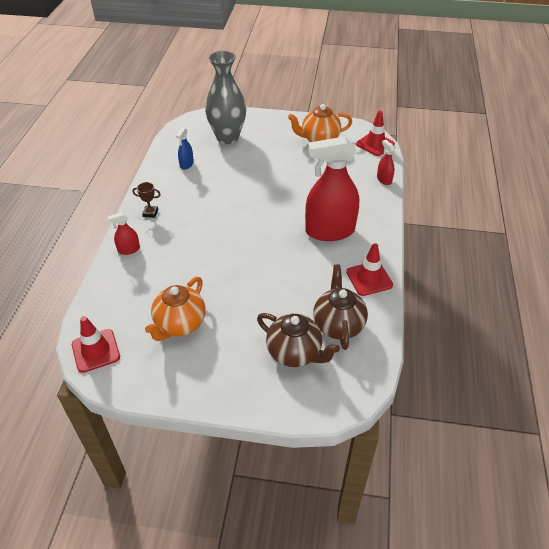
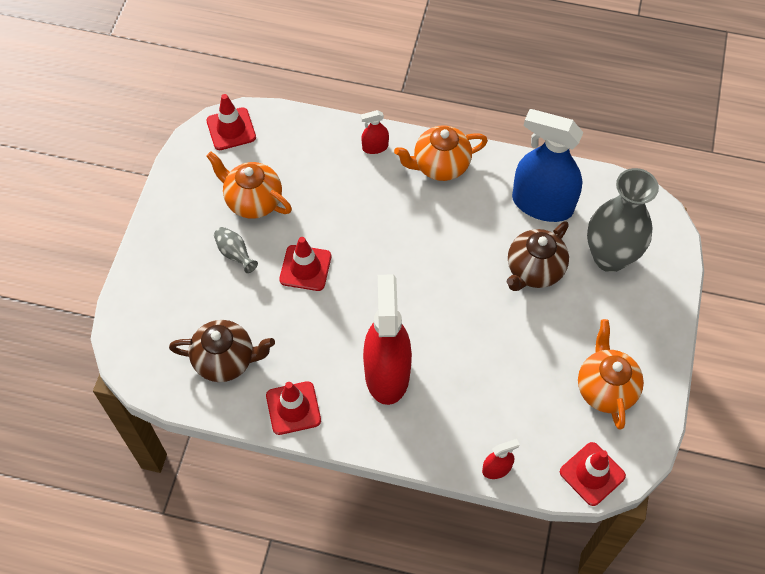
camera: 95 degrees right, 15 degrees up
red spray bottle [108,212,140,255] -> red spray bottle turned 90 degrees counterclockwise [361,110,389,154]
brown trophy [132,182,161,218] -> orange teapot [394,125,488,181]
blue spray bottle [176,128,194,170] -> blue spray bottle [512,109,584,222], size x2.33
brown teapot [257,313,340,367] -> brown teapot moved to [507,221,569,291]
none -> grey vase [214,227,258,273]
none -> red traffic cone [279,237,331,291]

